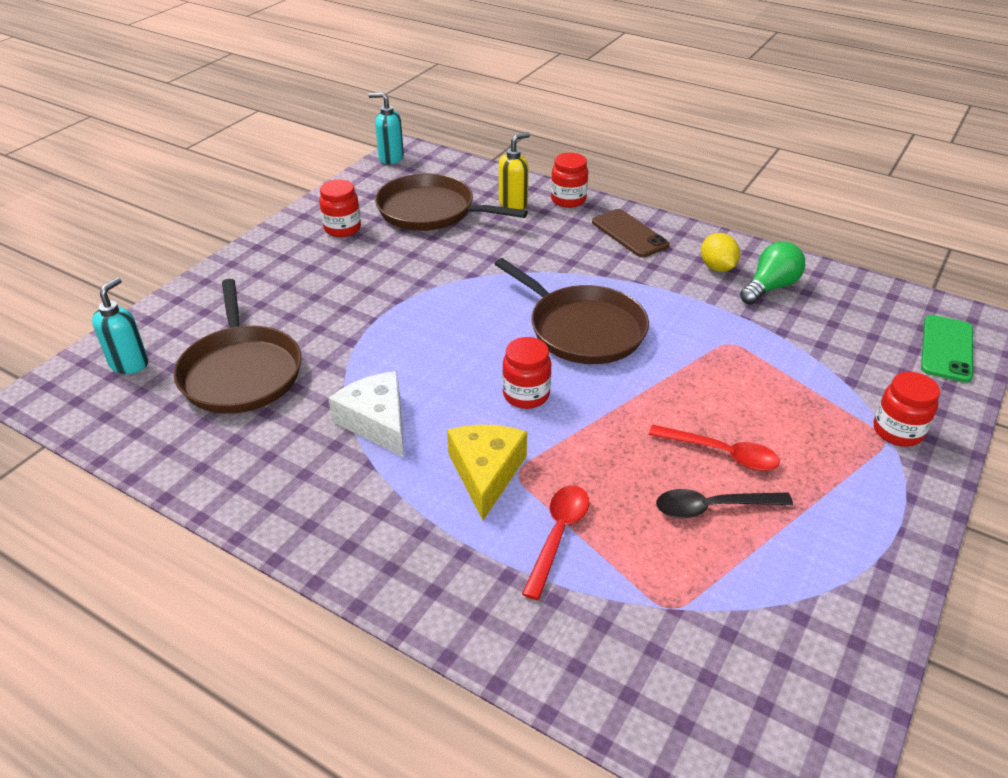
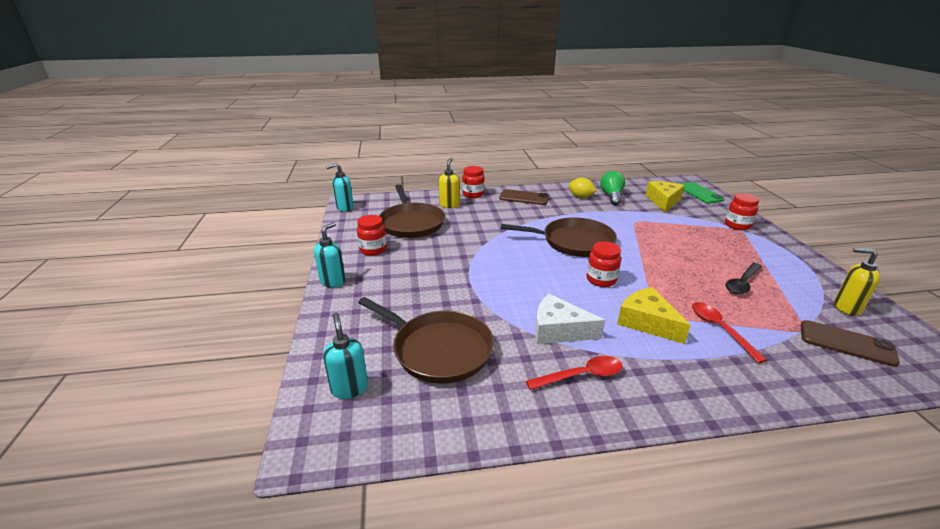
camera: 40 degrees left, 10 degrees down
brown pan [375,173,528,231] -> brown pan turned 90 degrees counterclockwise [379,184,445,238]
red spoon [649,425,780,471] -> red spoon moved to [526,356,623,390]
none -> turquoise soap dispenser [314,222,346,287]
none -> yellow cheese [646,181,685,212]
none -> brown phone [801,320,900,367]
none -> yellow soap dispenser [834,247,880,315]

